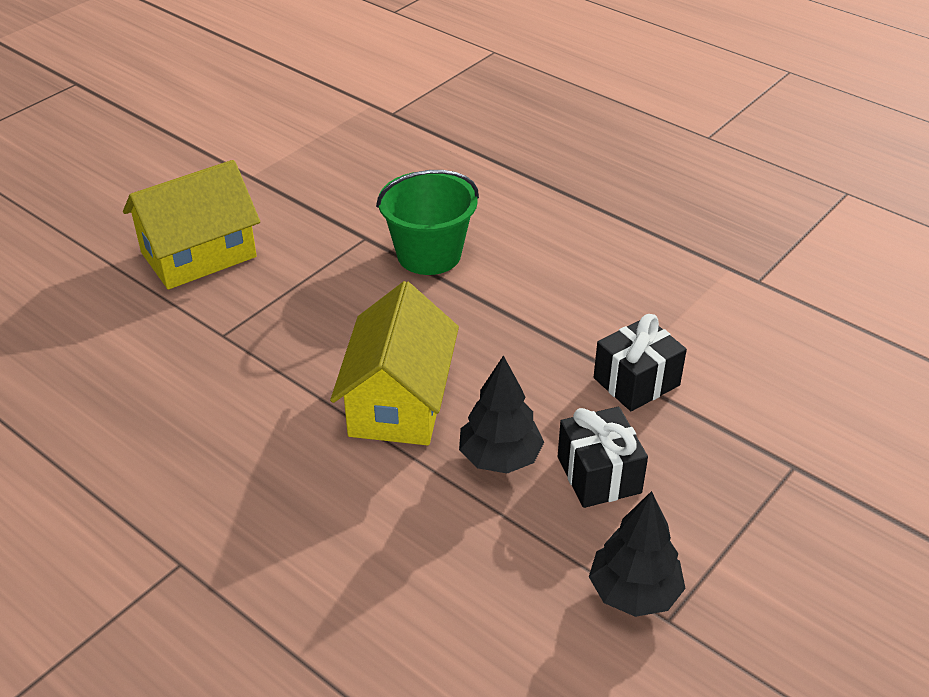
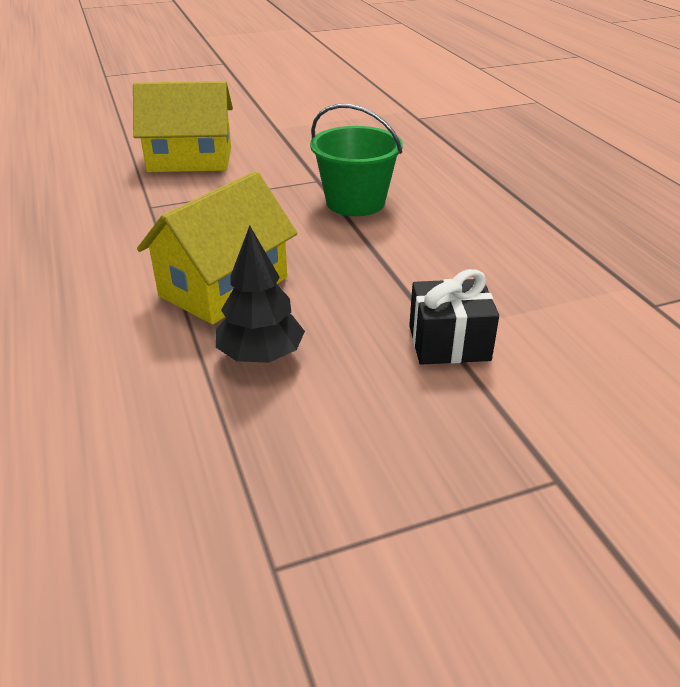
camera: 30 degrees right, 5 degrees down
black gift [558,407,648,508] -> none
black tree [589,491,686,617] -> none

